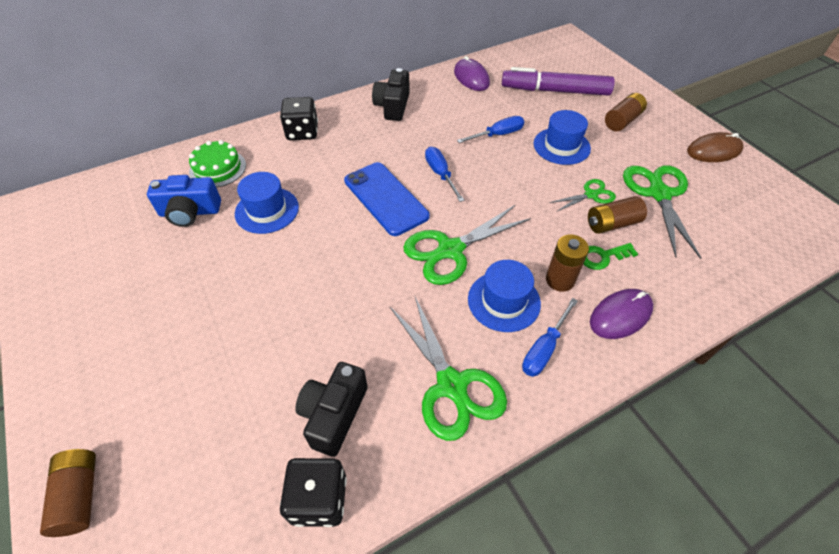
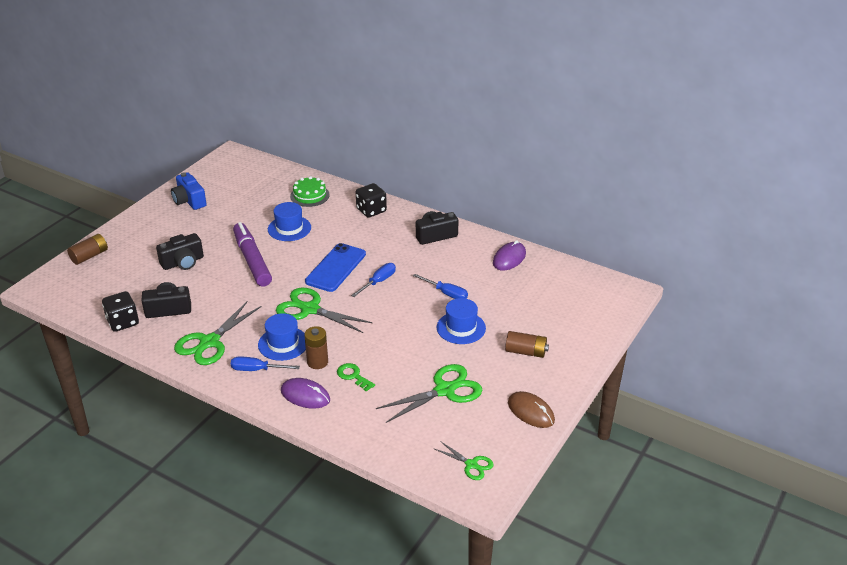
camera: 60 degrees right, 15 degrees down
blue camera [147,175,221,227] -> blue camera moved to [171,172,207,210]
purple marker [502,67,615,95] -> purple marker moved to [233,222,272,287]
green scissors [549,179,616,212] -> green scissors moved to [433,441,494,480]
brown battery [588,196,647,234] -> none
none -> black camera [156,233,204,270]

